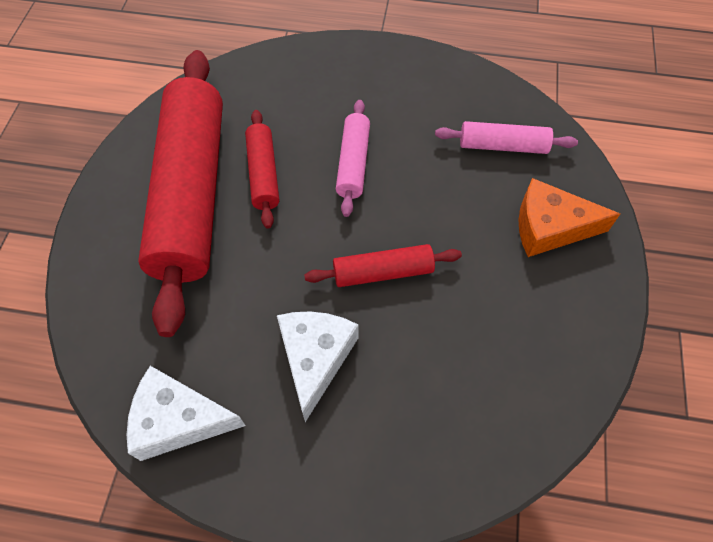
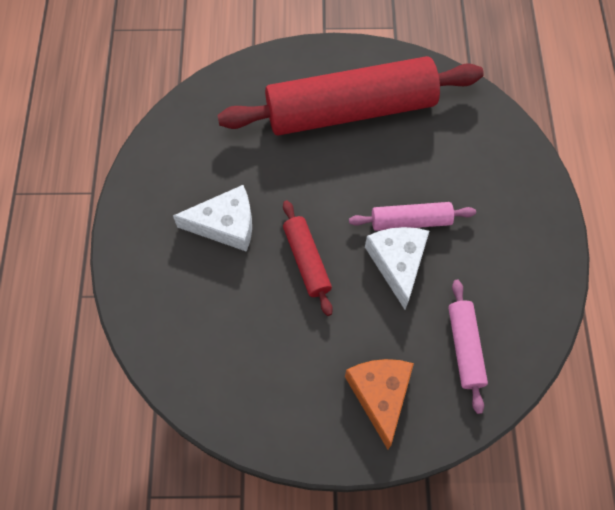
camera: 80 degrees right, 5 degrees up
white cheese [127,366,245,461] -> white cheese moved to [365,227,429,310]
red rolling pin [245,110,279,229] -> none

